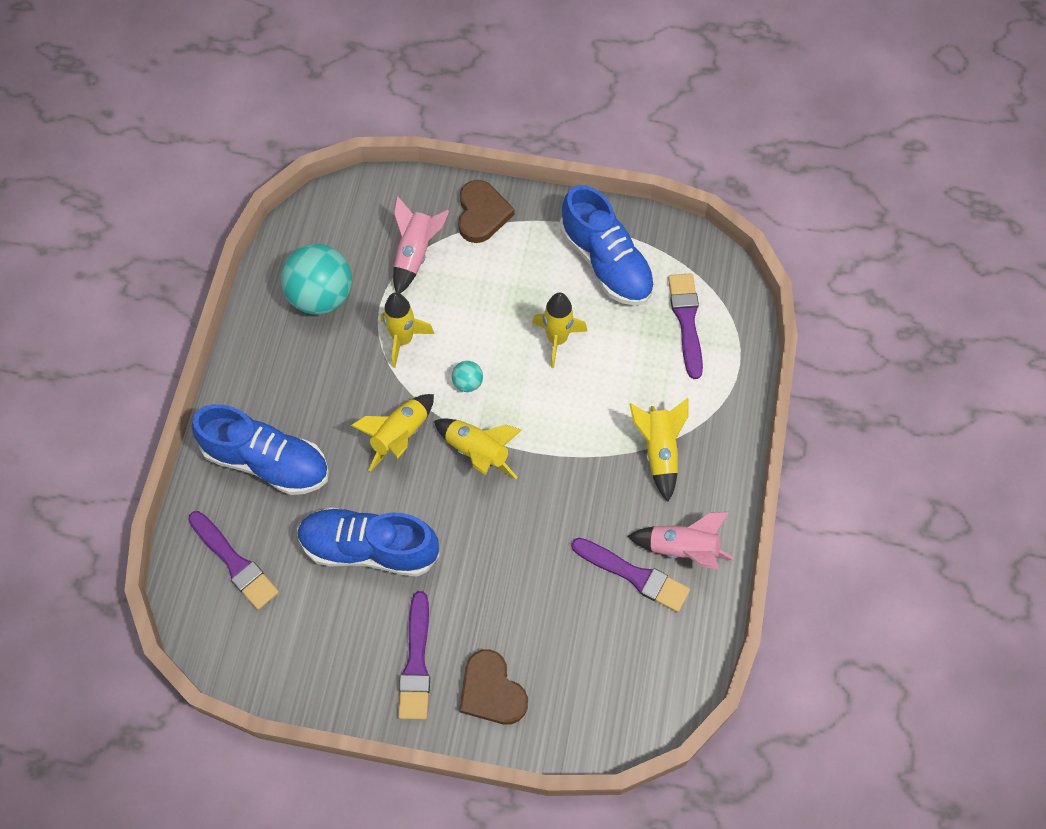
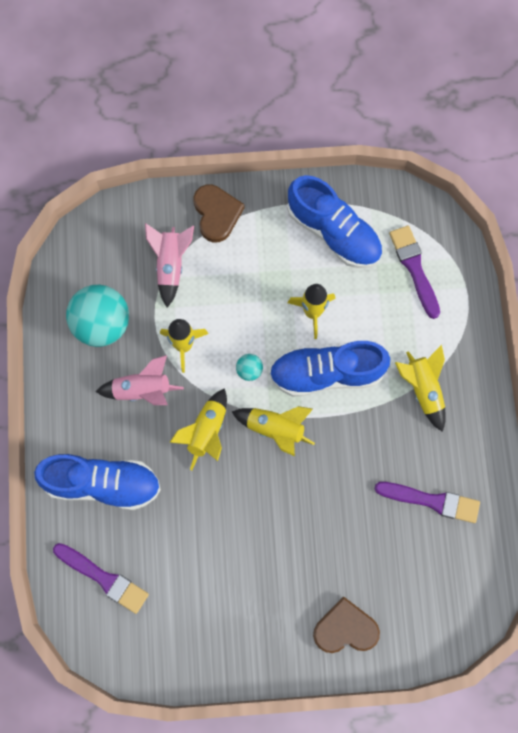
camera: 15 degrees left, 10 degrees up
blue shoe [297,507,440,576] -> blue shoe moved to [269,341,390,397]
purple brush [398,591,430,720] -> none
brown heart [459,649,528,724] -> brown heart turned 135 degrees clockwise [313,597,380,653]
pink rocket [627,512,734,570] -> pink rocket moved to [96,355,184,405]

